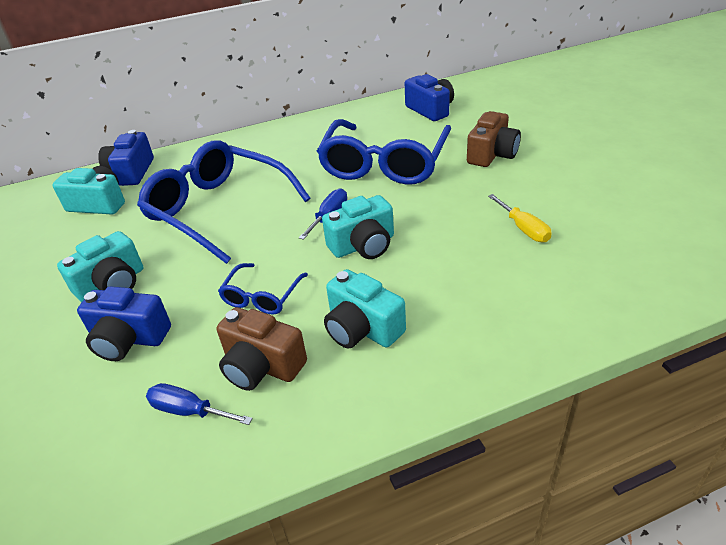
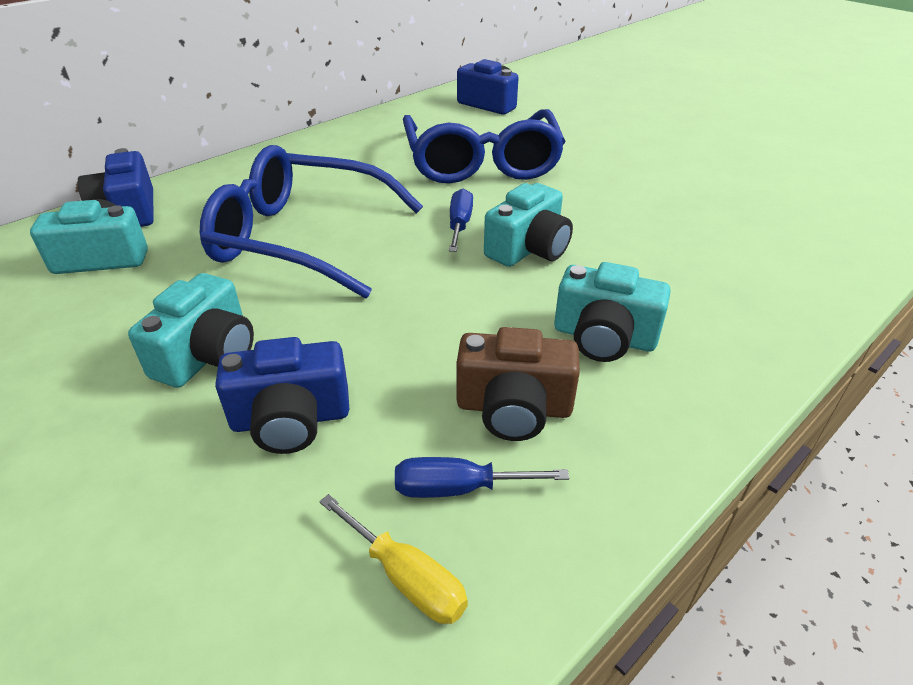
camera: 25 degrees left, 0 degrees up
blue glasses [218,263,308,315] -> none
brown camera [467,111,521,167] -> none
yellow screwdriver [488,194,552,242] -> yellow screwdriver moved to [319,494,468,624]

